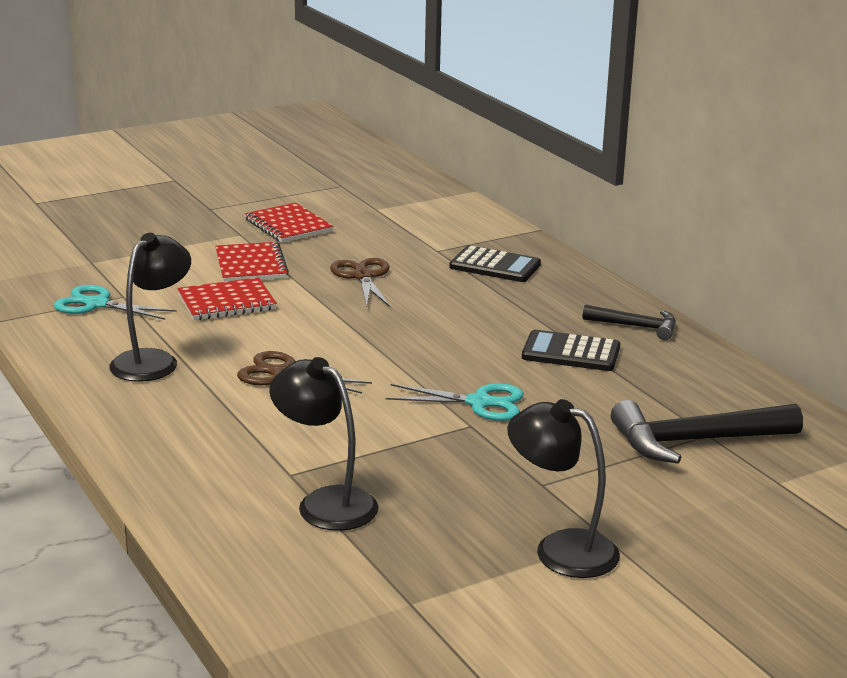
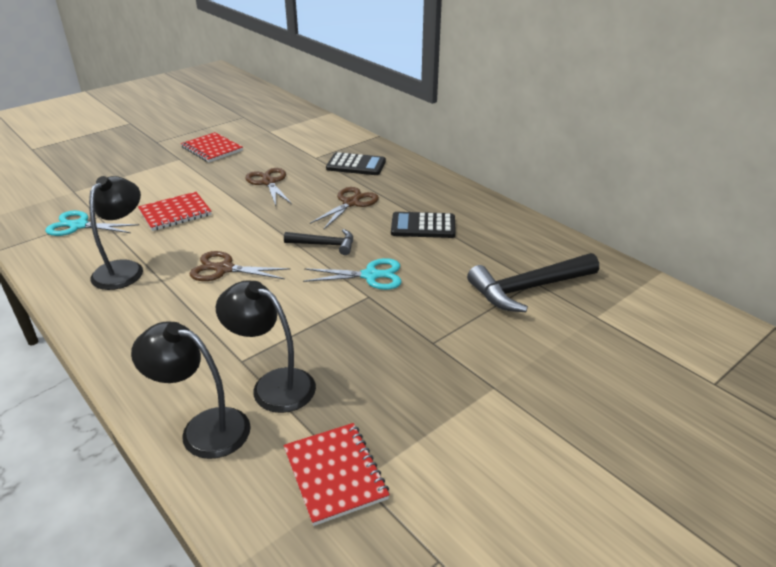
camera: 10 degrees left, 10 degrees up
red notebook [215,242,289,282] -> red notebook moved to [283,423,390,526]
black lamp [507,399,620,578] -> black lamp moved to [131,321,251,459]
black hammer [583,304,676,340] -> black hammer moved to [284,229,353,255]
none -> brown scissors [310,187,379,229]

